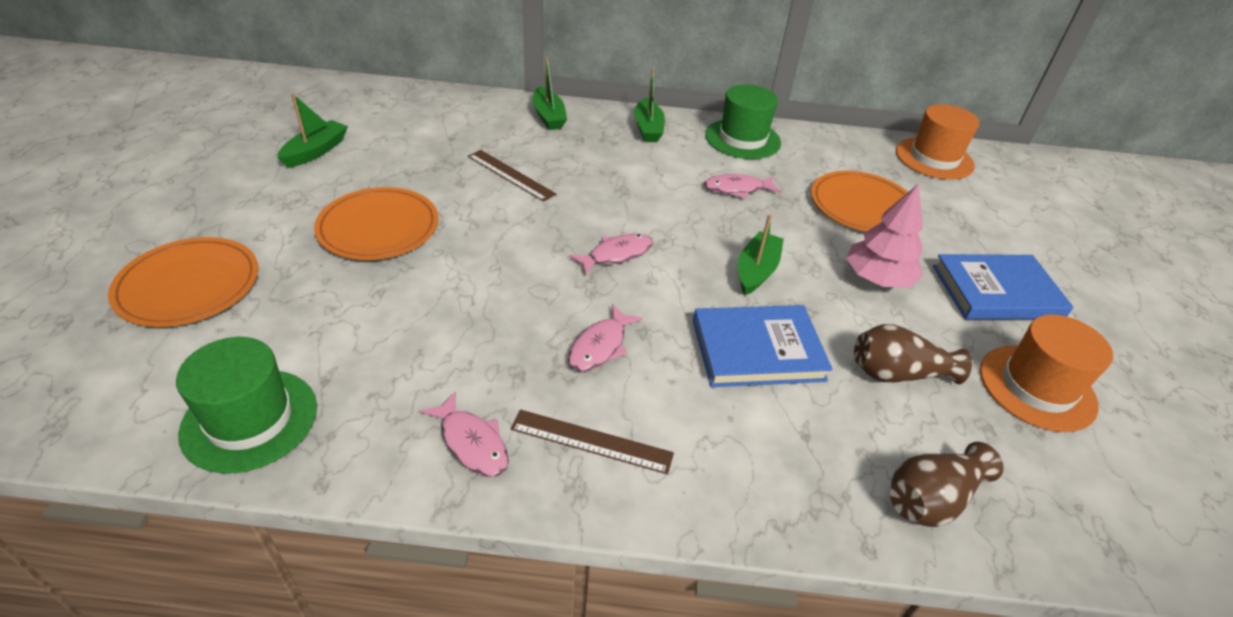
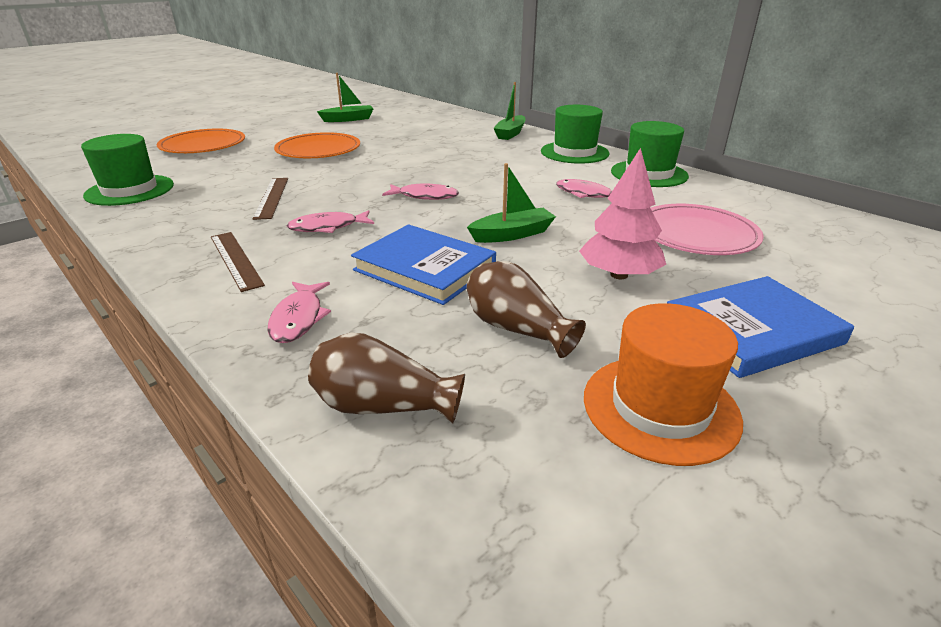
camera: 45 degrees right, 10 degrees down
pink fish [420,391,509,477] -> pink fish moved to [267,282,331,343]
brown ruler [468,150,556,202] -> brown ruler moved to [253,178,288,220]
green boat [634,69,665,142] -> green hat [541,105,609,164]
orange plate [811,171,908,232] -> pink plate [651,204,764,255]
orange hat [896,104,980,180] -> none
blue book [933,254,1074,319] -> blue book turned 60 degrees counterclockwise [667,276,854,378]

